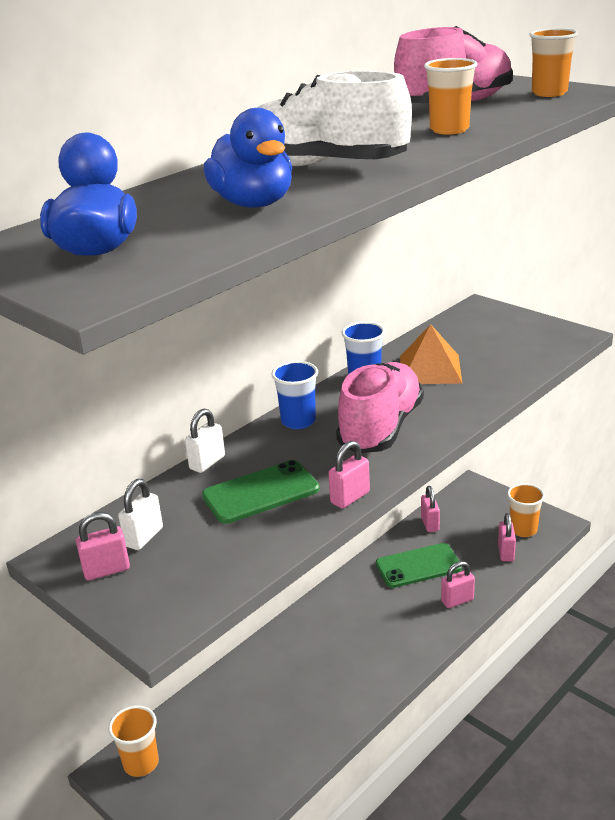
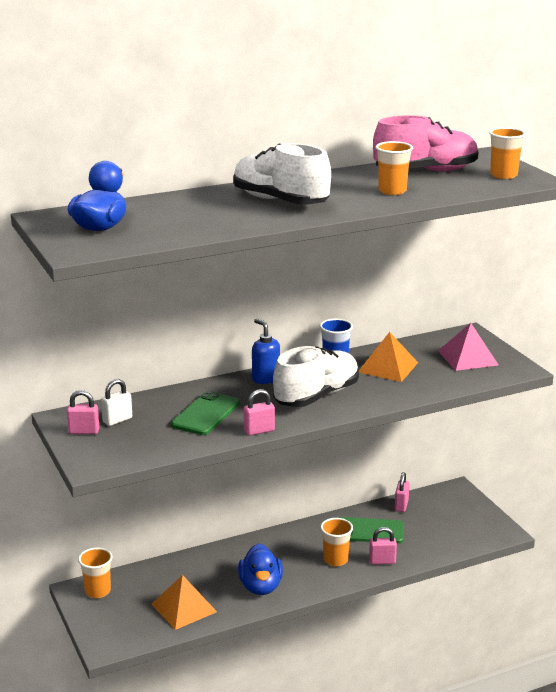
camera: 20 degrees right, 5 degrees down
white padlock [185,409,225,473] -> none
green phone [202,460,319,524] -> green phone turned 60 degrees counterclockwise [171,391,240,435]
blue duck [203,108,292,208] -> blue duck moved to [238,543,283,595]
blue cup [271,361,318,429] -> blue soap dispenser [252,319,280,384]
pink shoe [336,362,424,453] -> white shoe [273,346,359,407]
pink padlock [498,513,516,561] -> none
orange cup [507,483,545,537] -> orange cup moved to [320,518,353,566]
none -> orange pyramid [151,575,217,630]
none -> pink pyramid [438,323,499,371]

